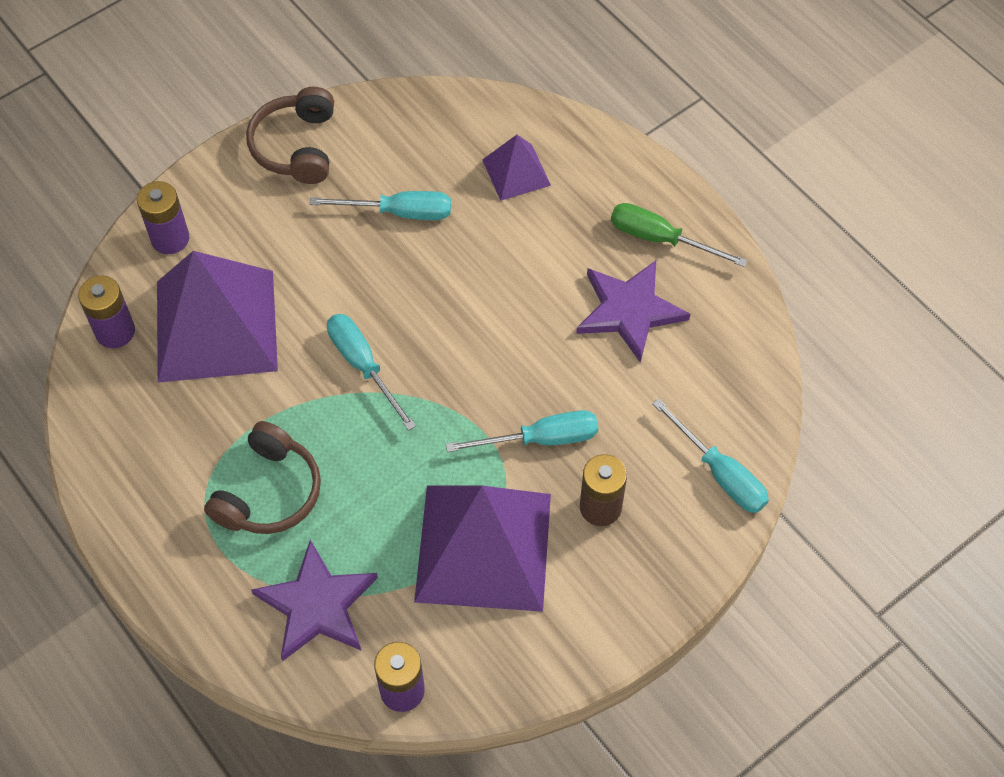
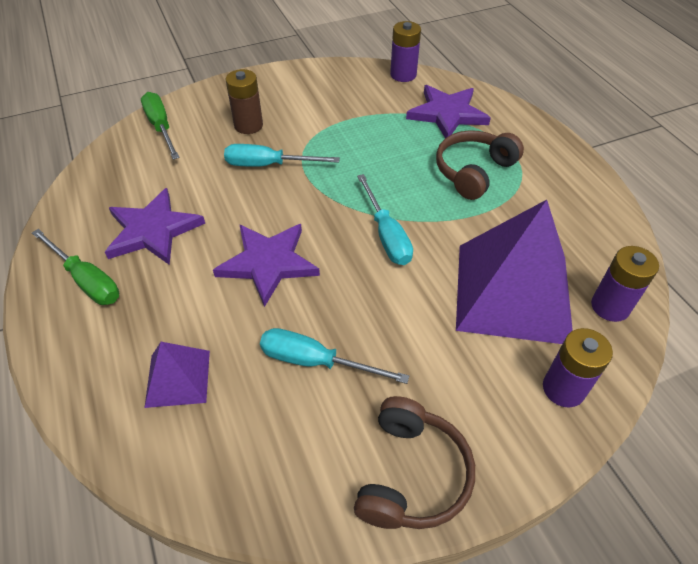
camera: 165 degrees left, 10 degrees down
purple pyramid [414,486,551,612] -> none
turquoise screwdriver [652,399,769,513] -> green screwdriver [141,92,180,160]
none -> purple star [213,224,320,307]

